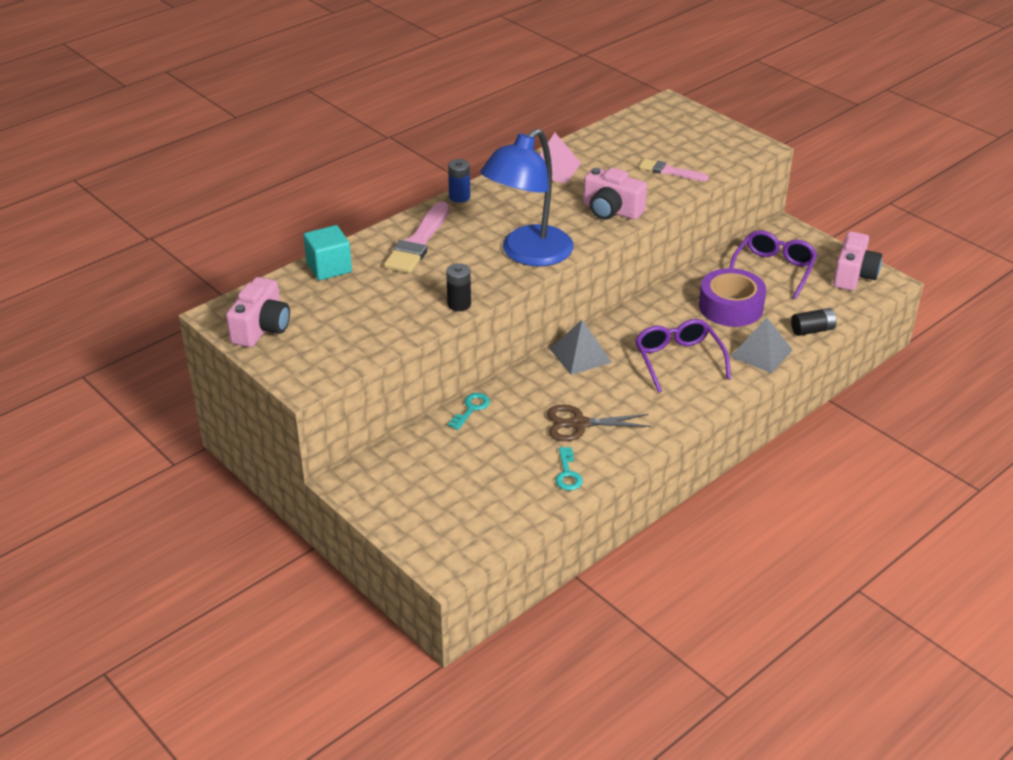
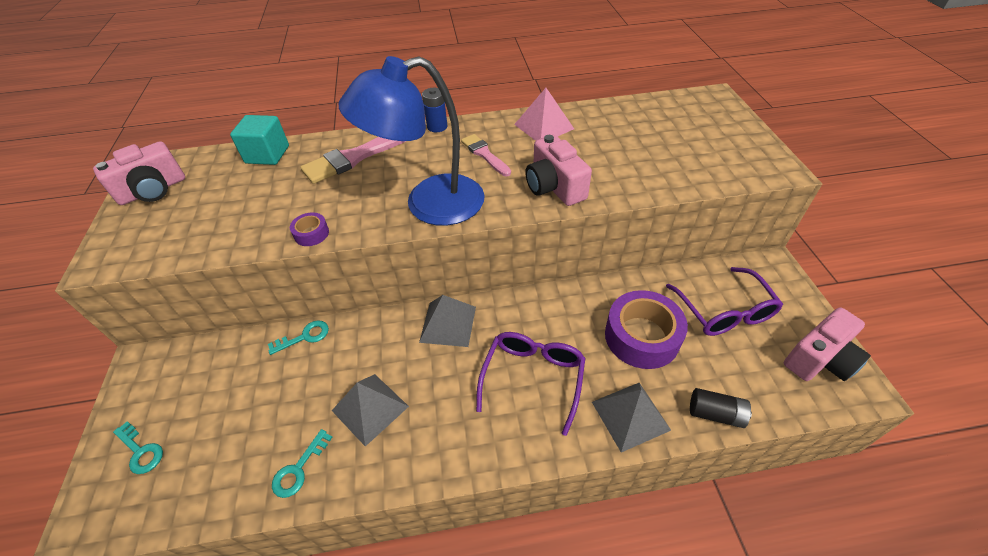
camera: 35 degrees right, 10 degrees up
black battery [446,263,471,311] -> purple tape [290,212,329,246]
brown scissors [547,405,651,441] -> grey pyramid [332,374,409,447]
pink brush [639,159,709,181] -> pink brush moved to [461,134,511,176]
purple glasses [730,230,817,299] -> purple glasses turned 105 degrees clockwise [666,267,783,336]
none -> turquoise key [113,422,163,474]

